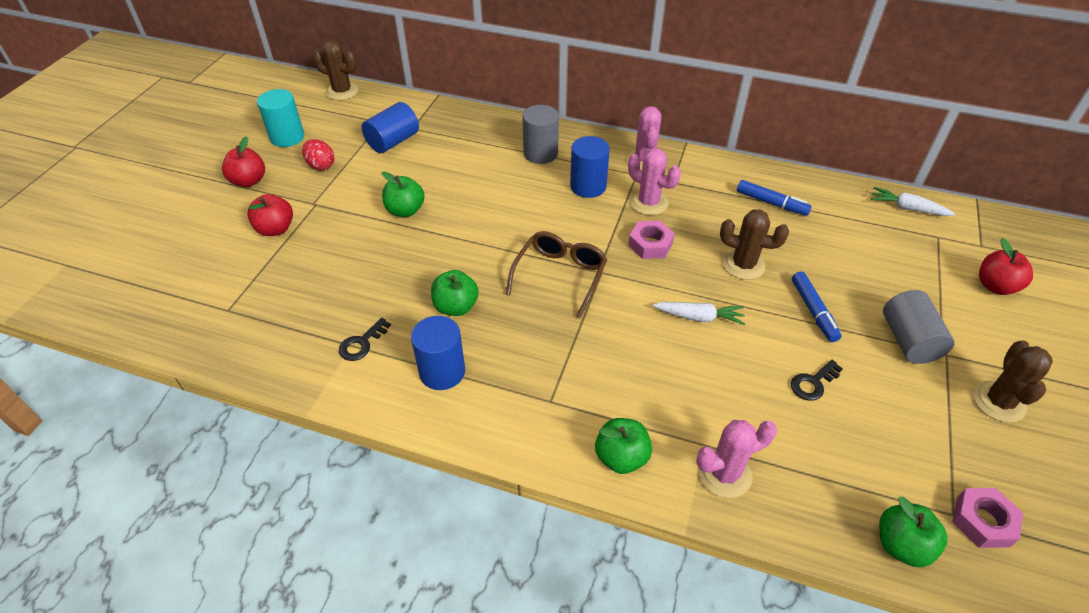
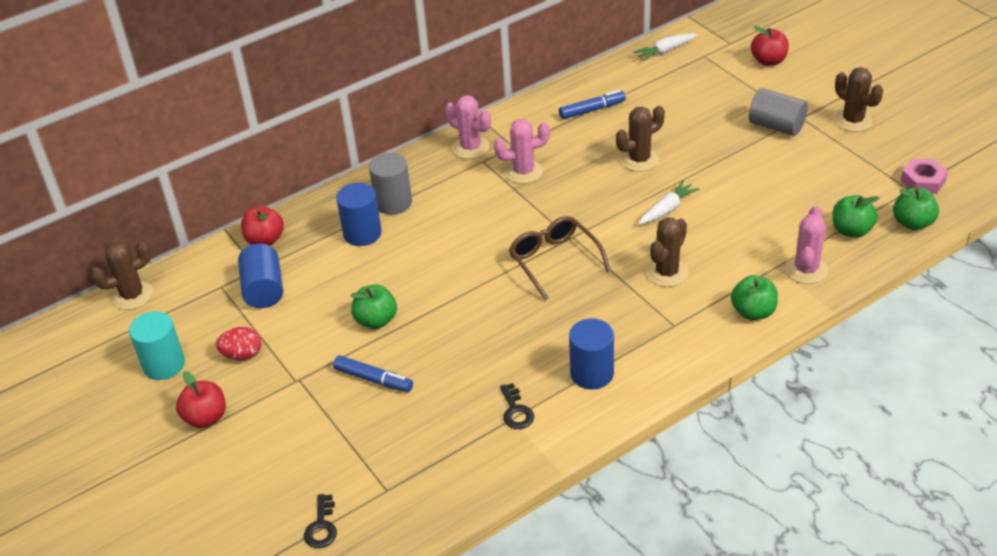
camera: 50 degrees left, 5 degrees down
red apple [247,194,293,236] -> red apple moved to [241,206,284,246]
green apple [431,270,479,316] -> green apple moved to [832,195,880,238]
blue cylinder [570,136,610,198] -> blue cylinder moved to [336,183,382,246]
pink nut [628,220,675,259] -> none
black key [791,360,843,401] -> black key moved to [304,494,337,548]
blue marker [792,272,842,342] -> blue marker moved to [333,355,413,392]
none -> brown cactus [646,217,689,287]

